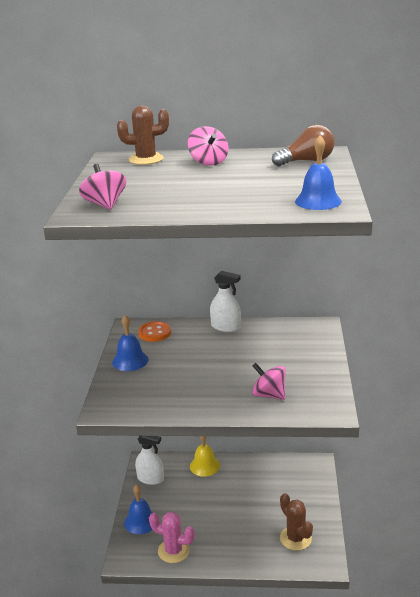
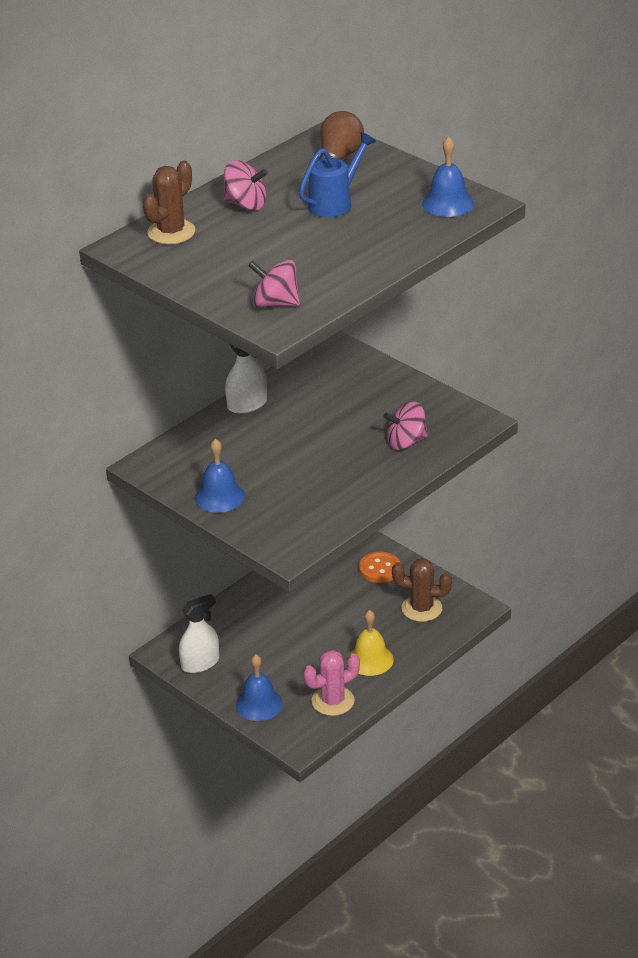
camera: 50 degrees left, 10 degrees up
orange button [138,321,171,342] -> orange button moved to [359,552,400,583]
yellow bell [190,436,220,477] -> yellow bell moved to [348,610,394,676]
none -> blue watering can [299,132,376,217]

